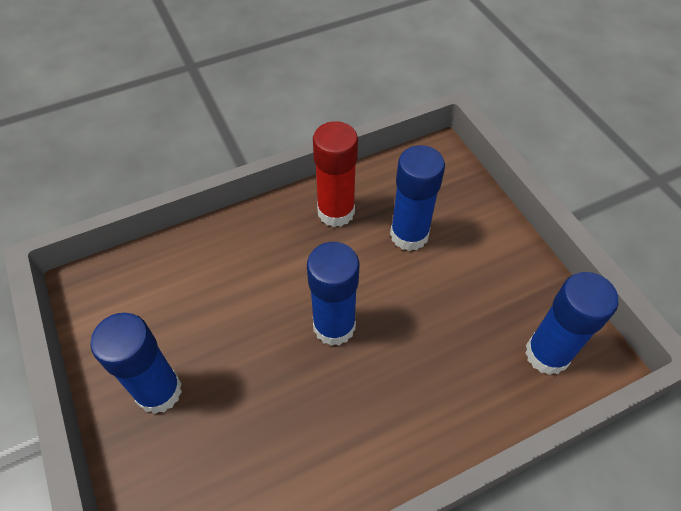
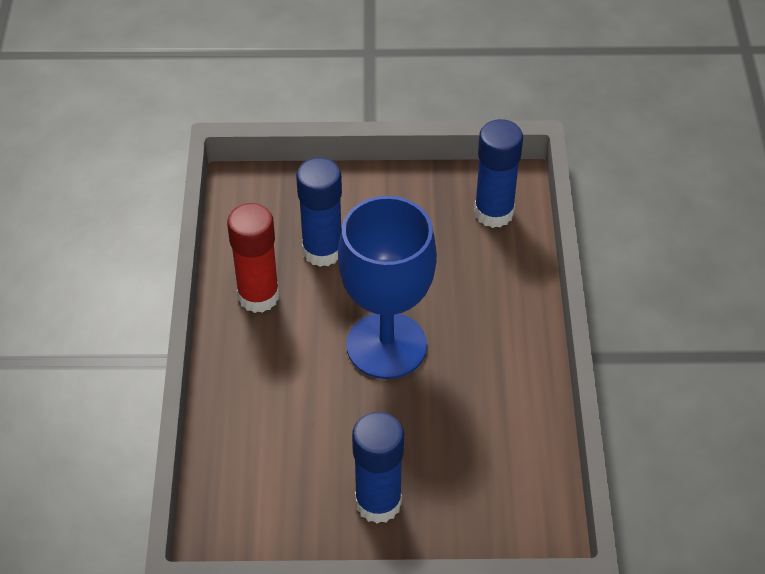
camera: 65 degrees left, 5 degrees down
blue glue stick [307,242,359,346] -> blue goblet [338,196,437,379]

